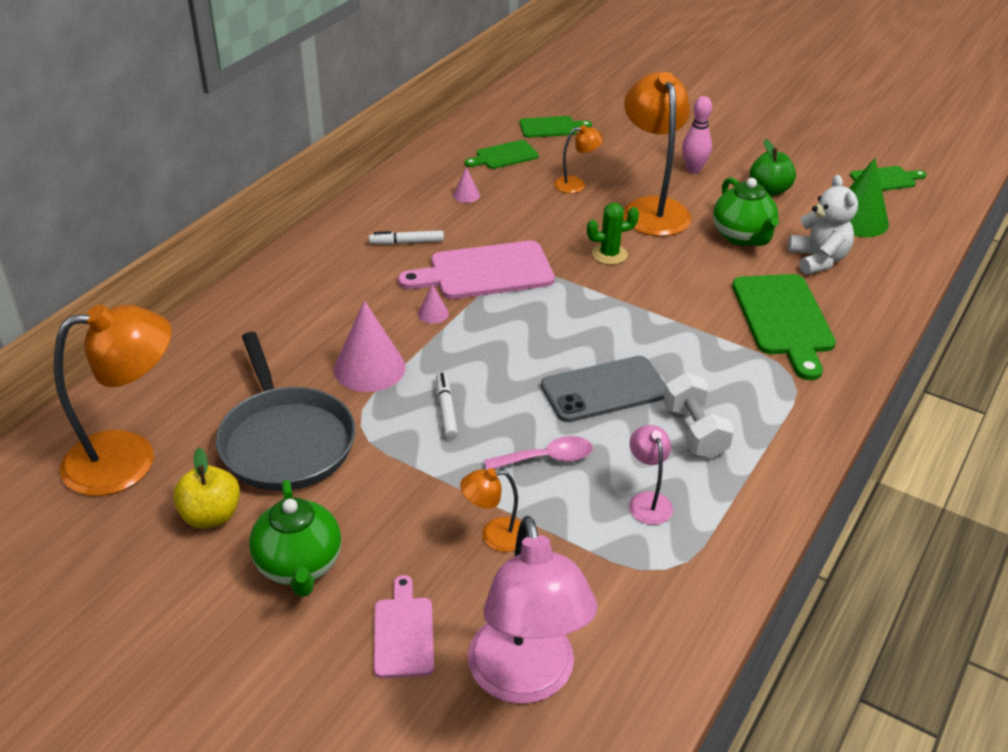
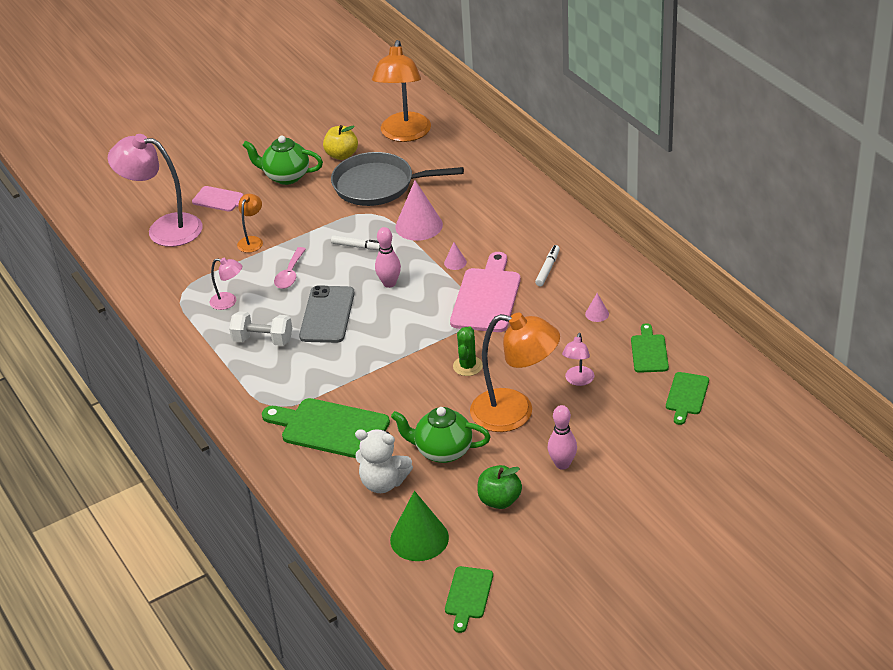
camera: 120 degrees right, 0 degrees up
orange lamp [554,125,604,193] -> pink lamp [562,333,594,386]
none -> pink bowling pin [375,227,401,288]

